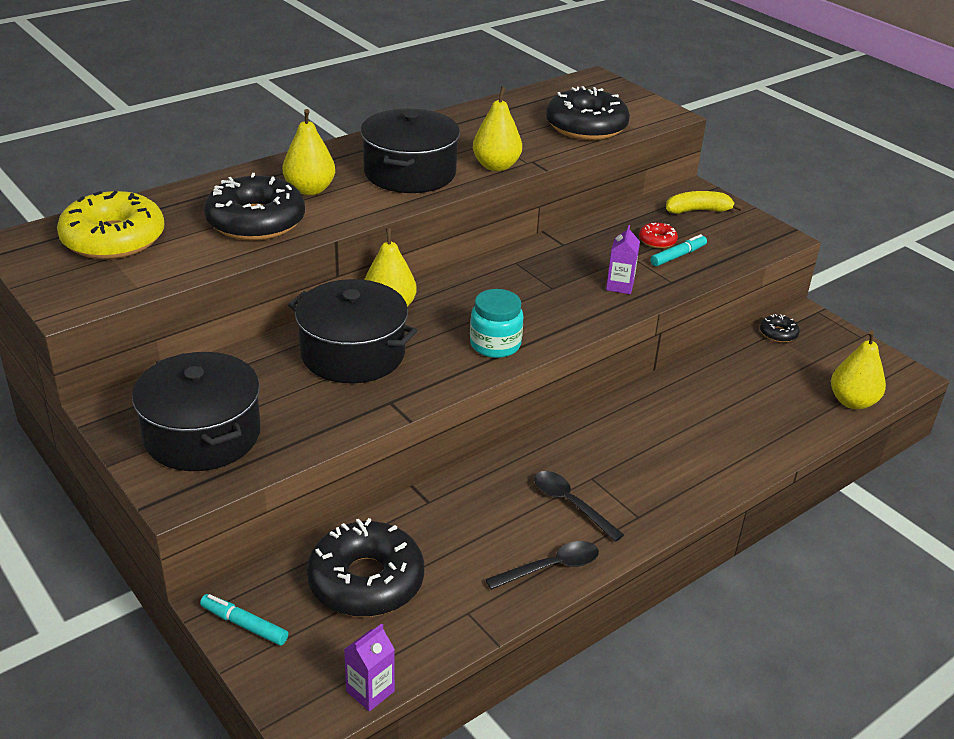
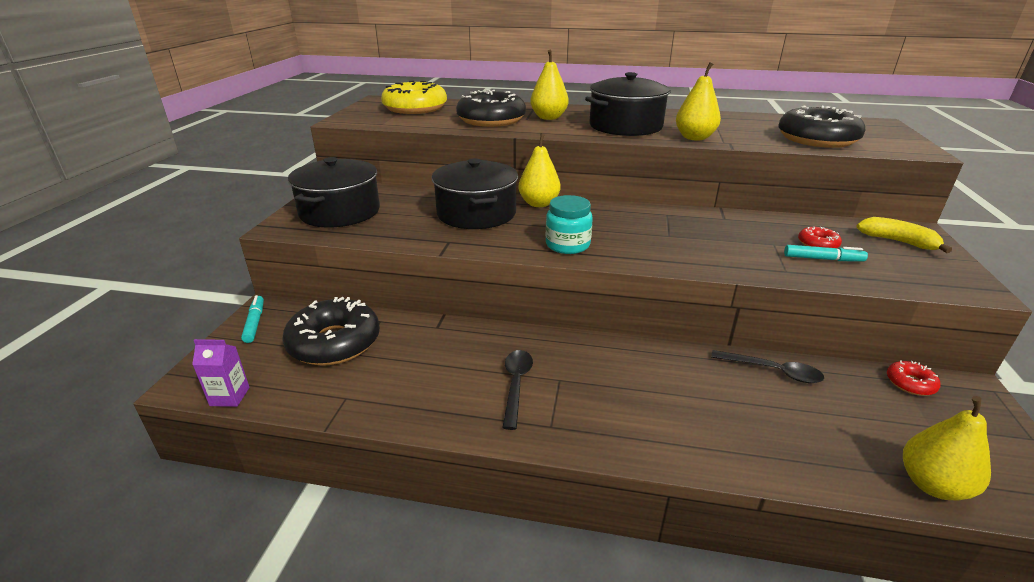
camera: 50 degrees right, 5 degrees down
black spoon [485,541,599,590] -> black spoon moved to [711,350,824,383]
purple carton [606,225,640,294] -> none
black donut [760,314,800,342] -> red donut [887,360,941,396]

